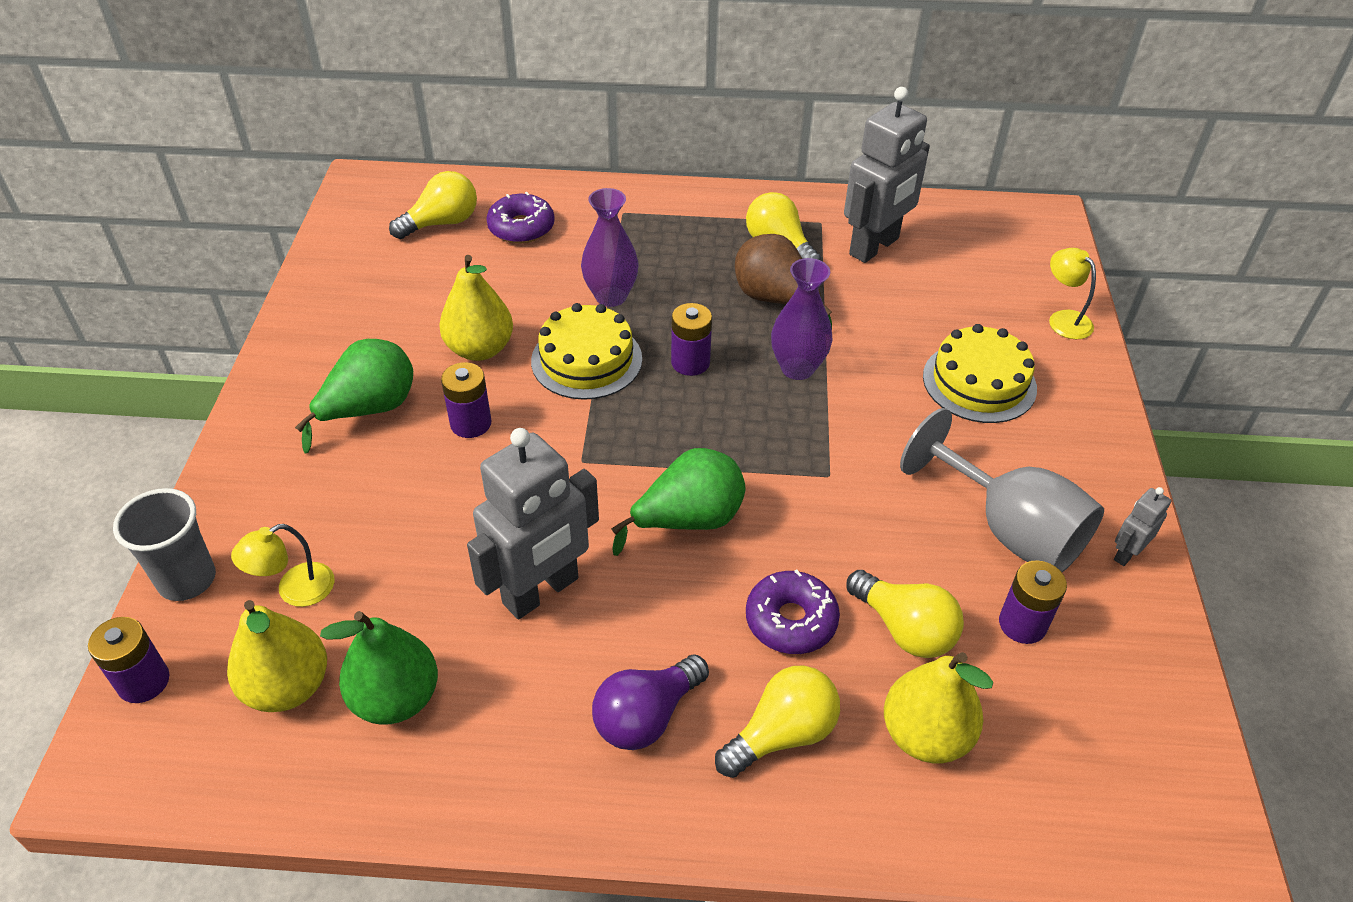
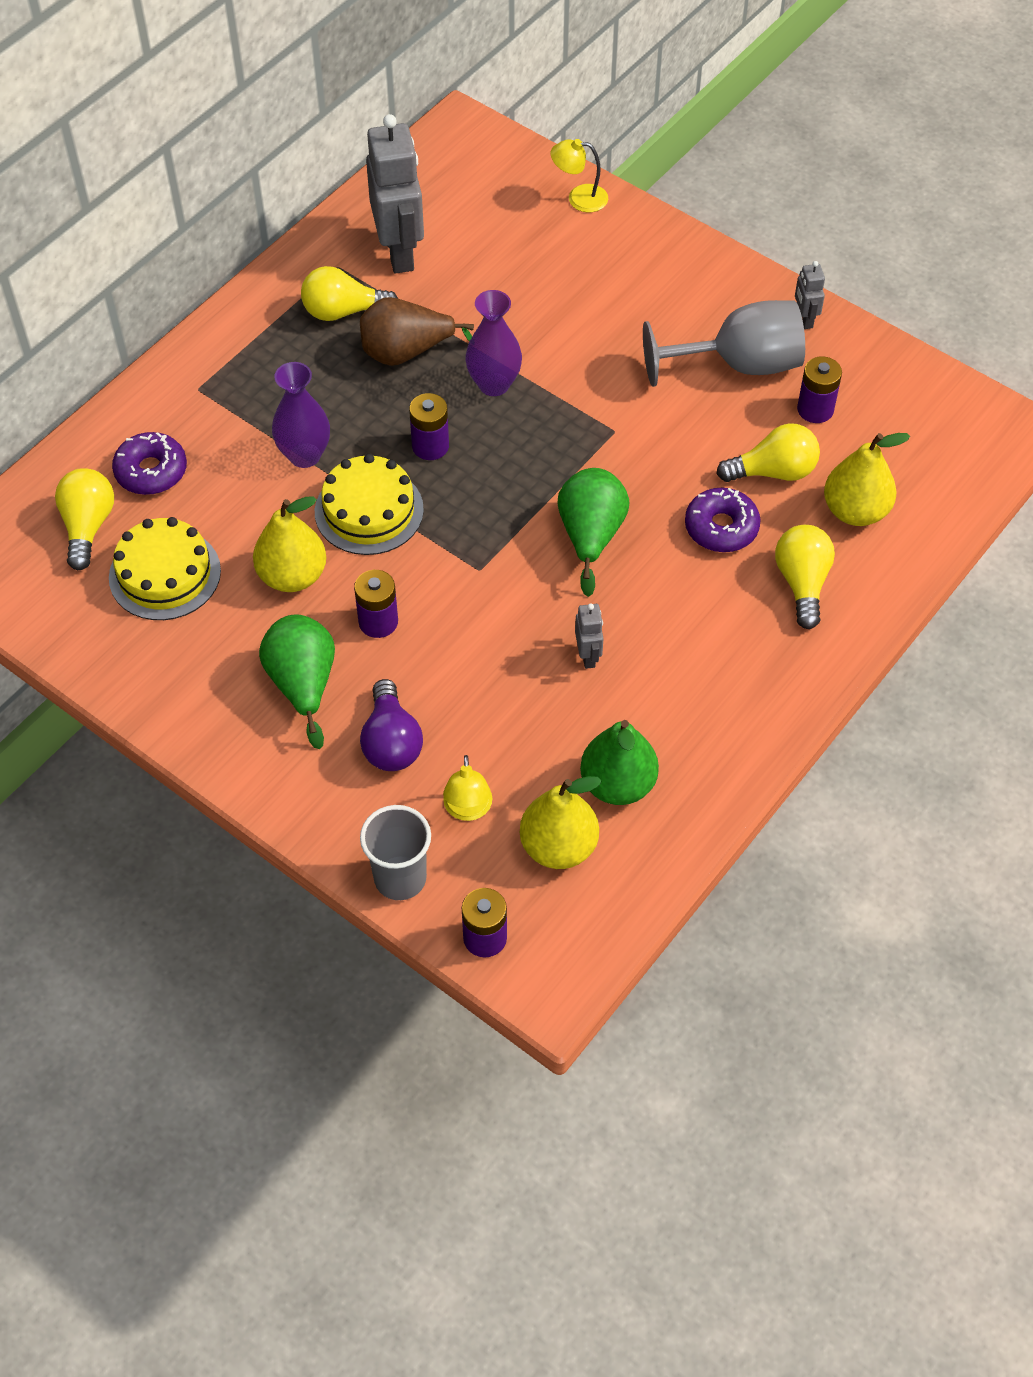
camera: 55 degrees left, 10 degrees up
grey robot [467,428,599,619] -> grey robot [575,603,604,669], size x0.45
purple light bulb [592,654,709,750] -> purple light bulb moved to [360,679,423,771]
yellow cake [923,324,1037,423] -> yellow cake moved to [109,517,221,620]

